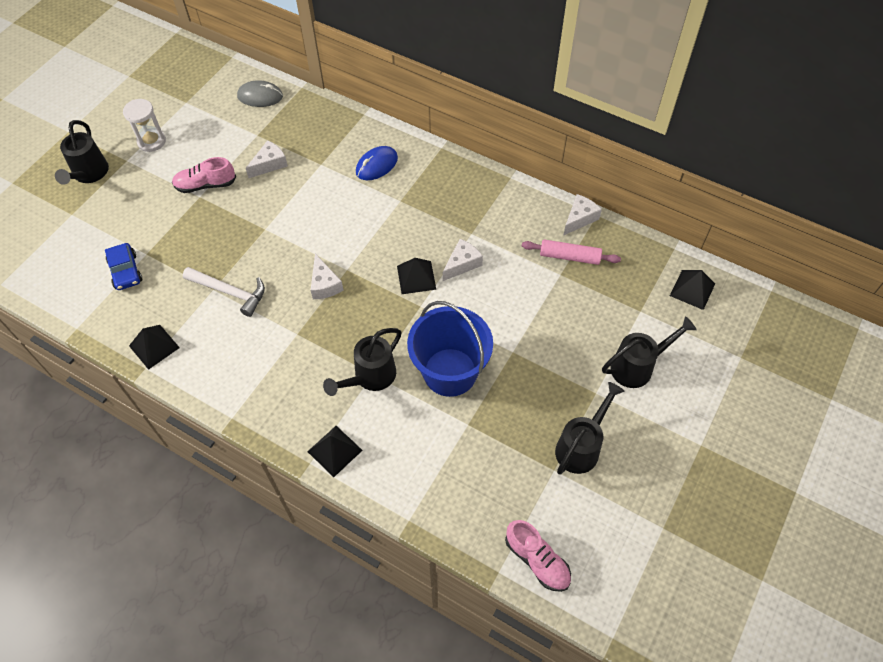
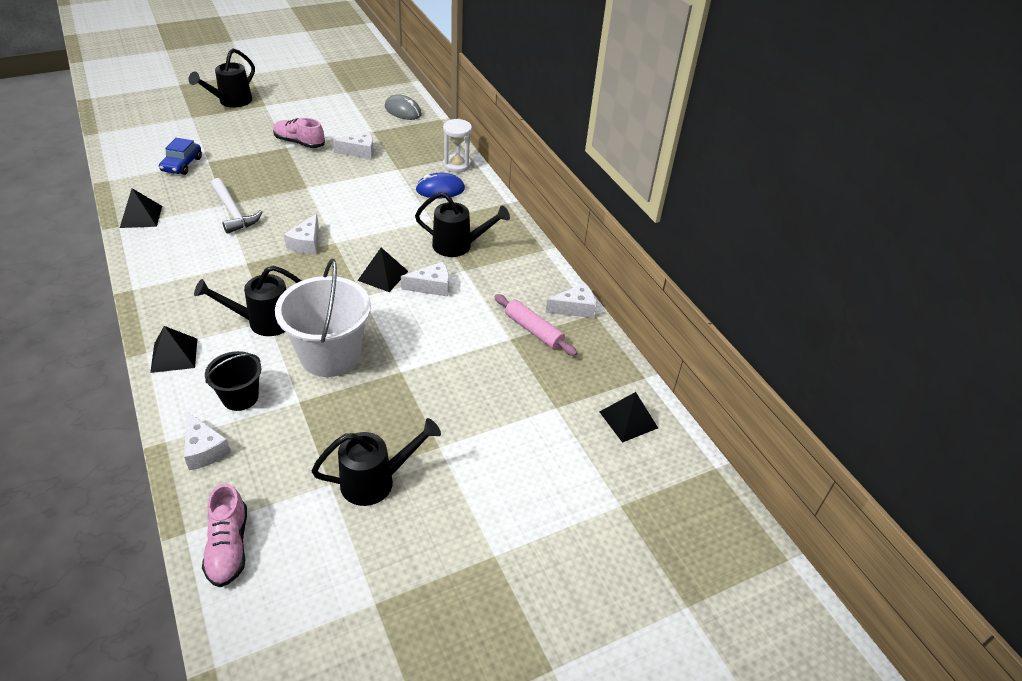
camera: 30 degrees right, 15 degrees down
white hourglass [123,99,166,152] -> white hourglass moved to [443,119,472,173]
blue bucket [407,301,493,397] -> white bucket [275,259,371,377]
black watering can [602,316,696,388] -> black watering can moved to [415,192,510,257]
none -> white cheese [184,411,231,470]
none -> black bucket [205,351,262,411]

